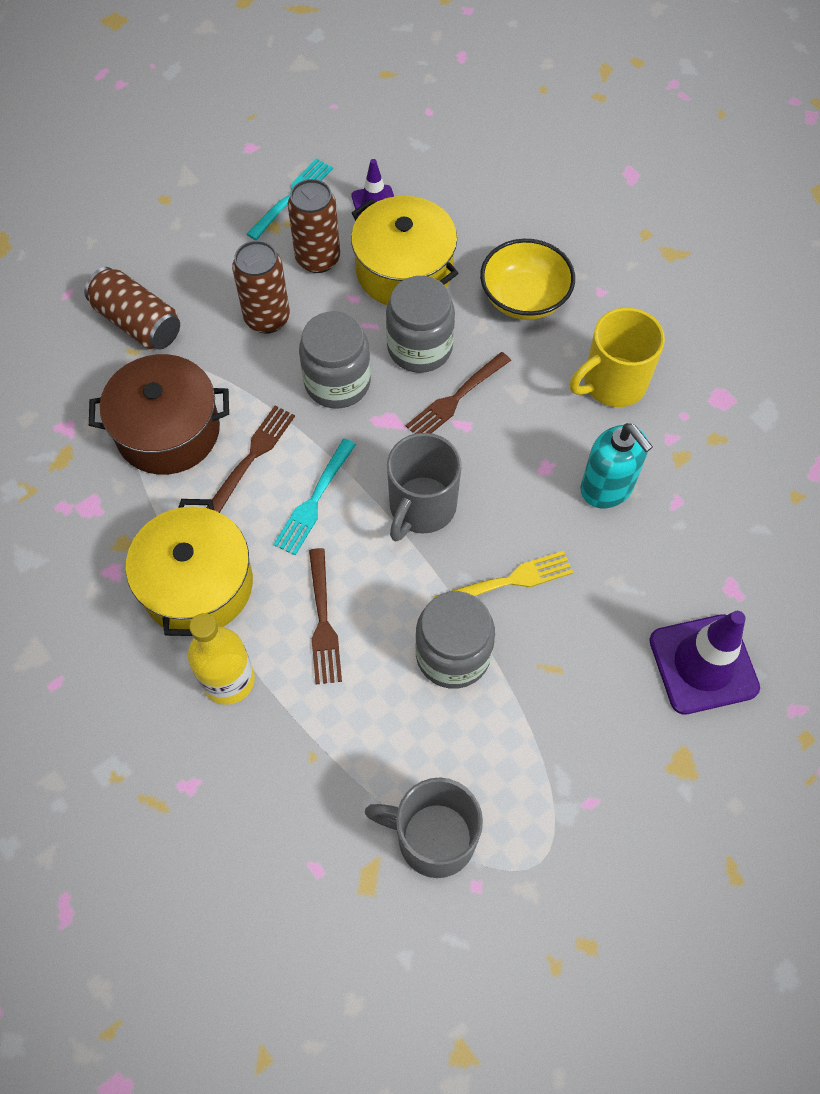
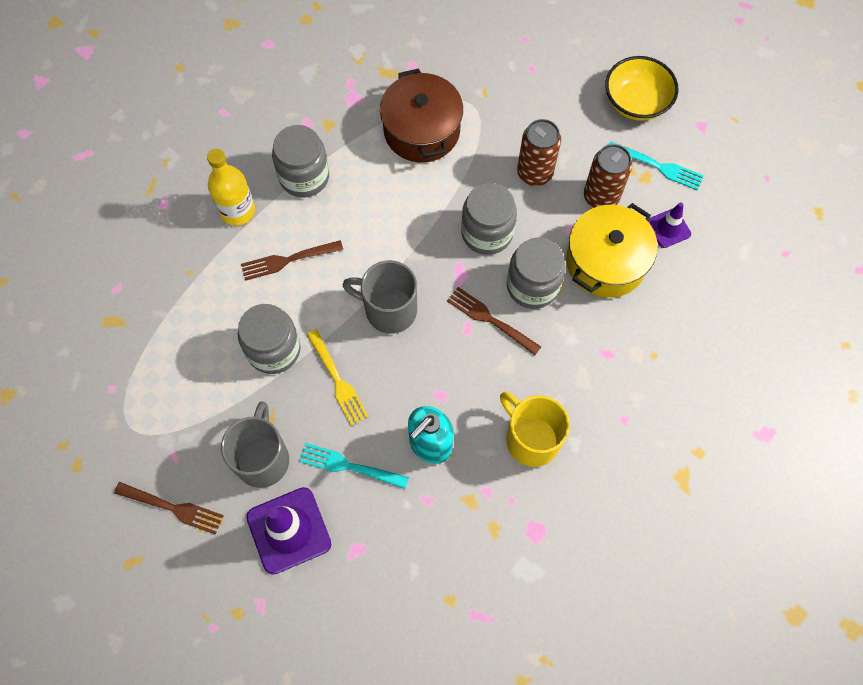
camera: 80 degrees right, 5 degrees up
brown can [84,267,180,350] -> none
yellow pot [126,499,253,636] -> grey jar [272,125,329,197]
brown fork [206,406,295,513] -> brown fork moved to [114,482,224,535]
turquoise fork [273,439,356,555] -> turquoise fork moved to [299,443,409,489]
grey mug [365,778,483,878] -> grey mug moved to [221,401,289,488]
yellow bowl [480,239,575,320] -> yellow bowl moved to [605,56,678,121]

